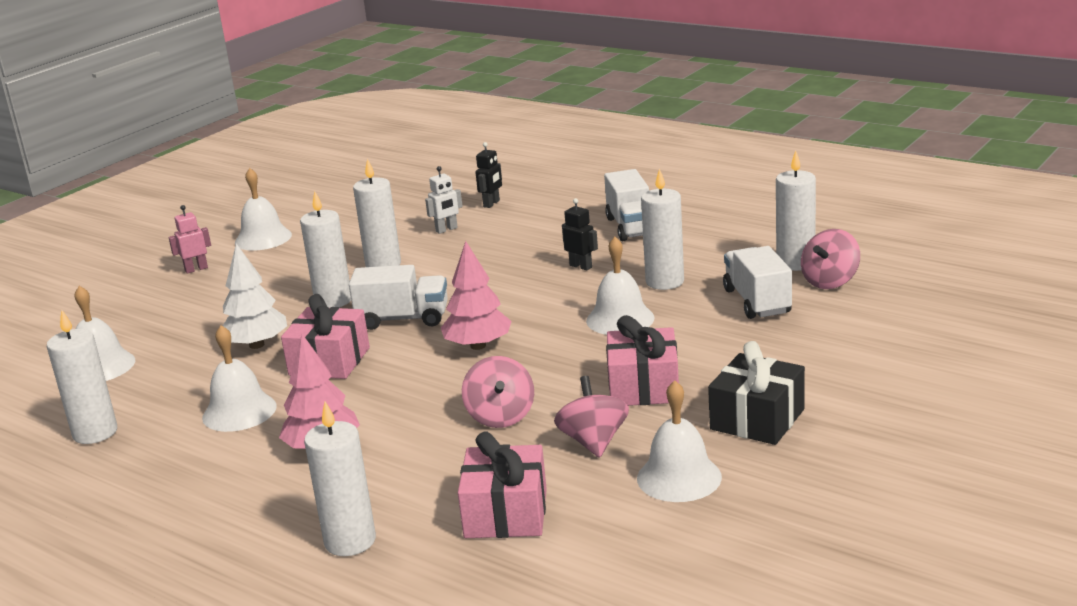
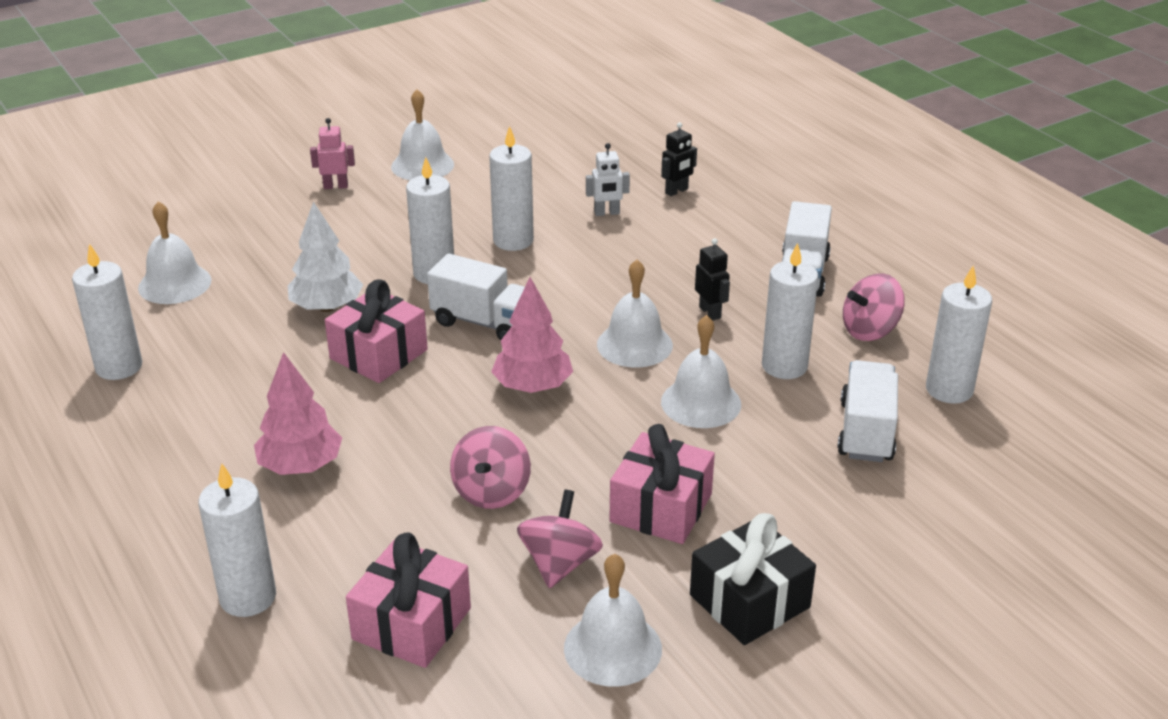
camera: 20 degrees right, 10 degrees up
white bell [202,325,277,432] -> white bell moved to [597,260,673,368]
pink spinning top [801,229,860,289] -> pink spinning top moved to [843,274,905,341]

